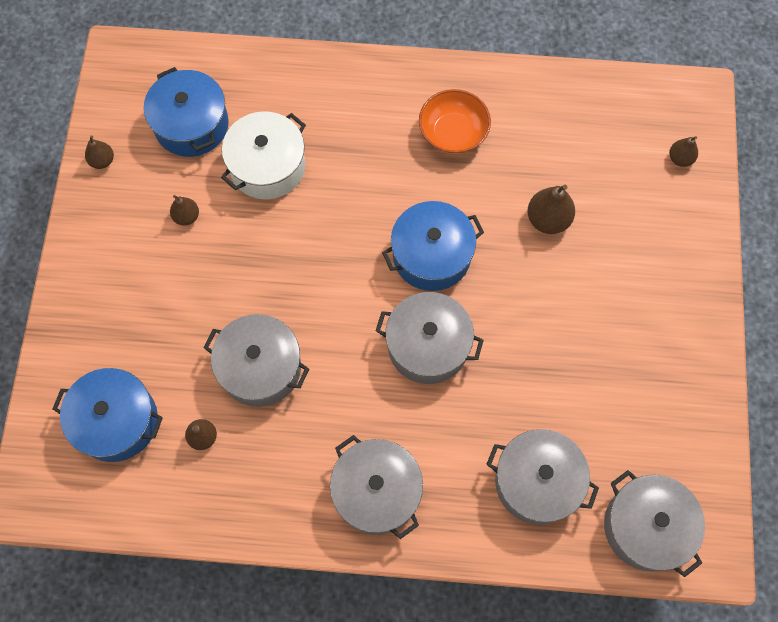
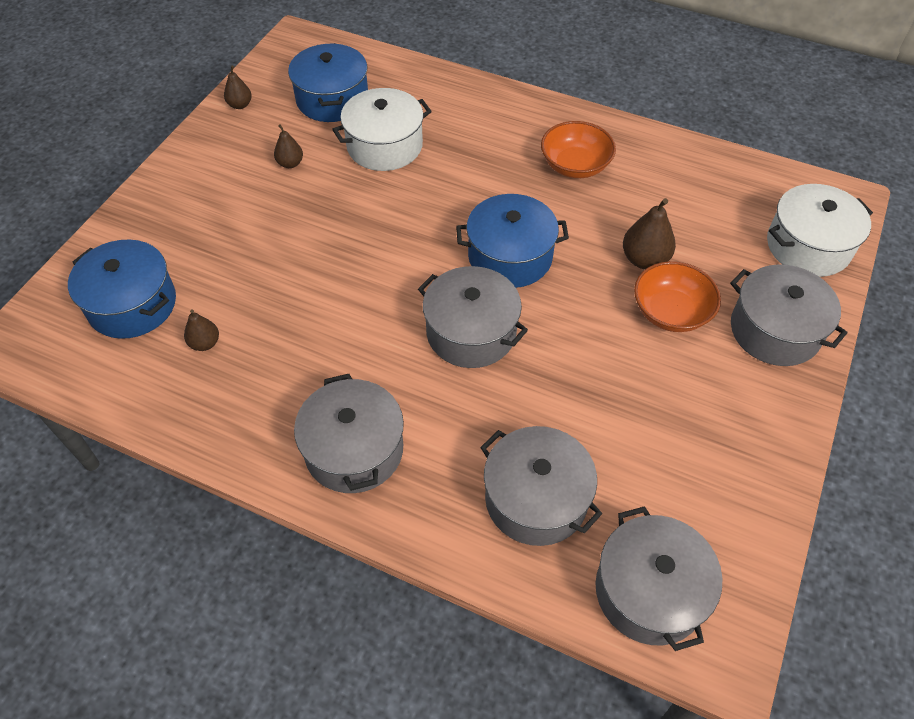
camera: 20 degrees right, 15 degrees down
grey pot [203,314,309,407] -> grey pot moved to [730,264,848,366]
brown pear [669,136,698,167] -> white pot [767,184,873,277]
none -> orange bowl [634,261,721,332]

